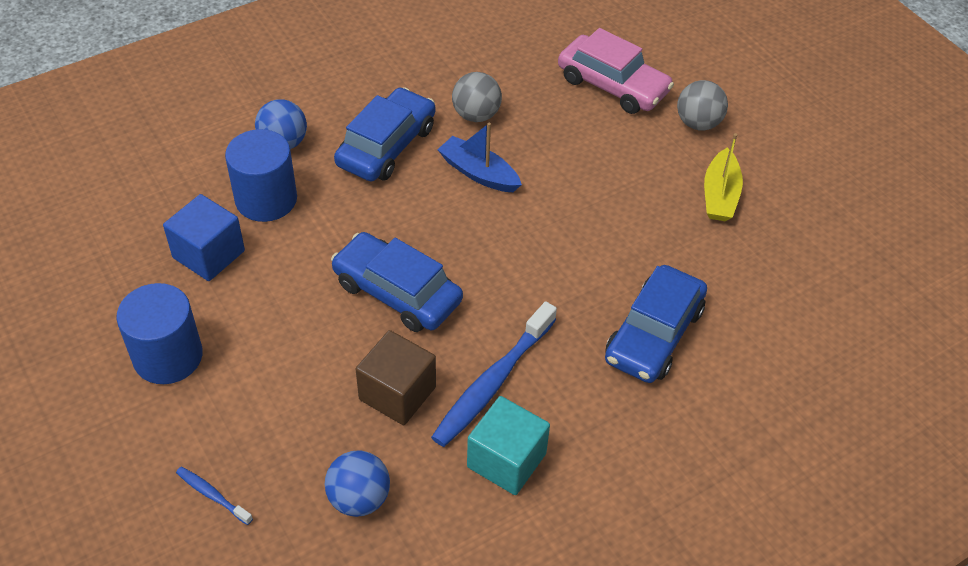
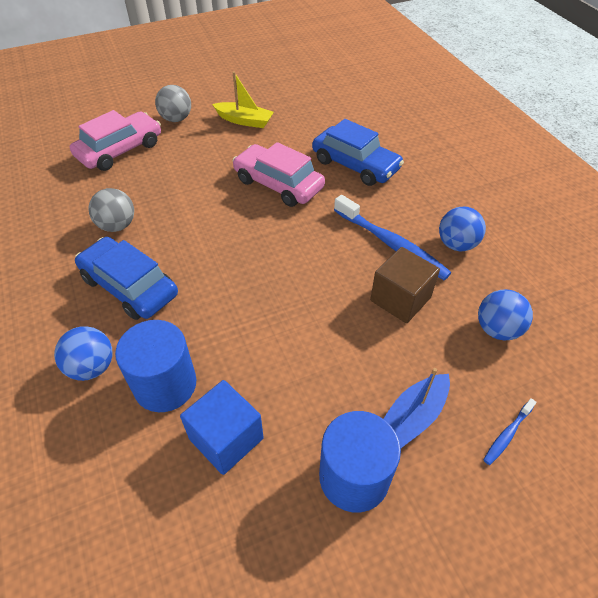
camera: 80 degrees left, 0 degrees up
blue car [331,232,463,332] -> none
blue boat [437,122,522,192] -> blue boat moved to [384,368,450,448]
turquoise cube [467,396,550,495] -> blue ball [439,206,486,251]
none -> pink car [232,142,325,207]

